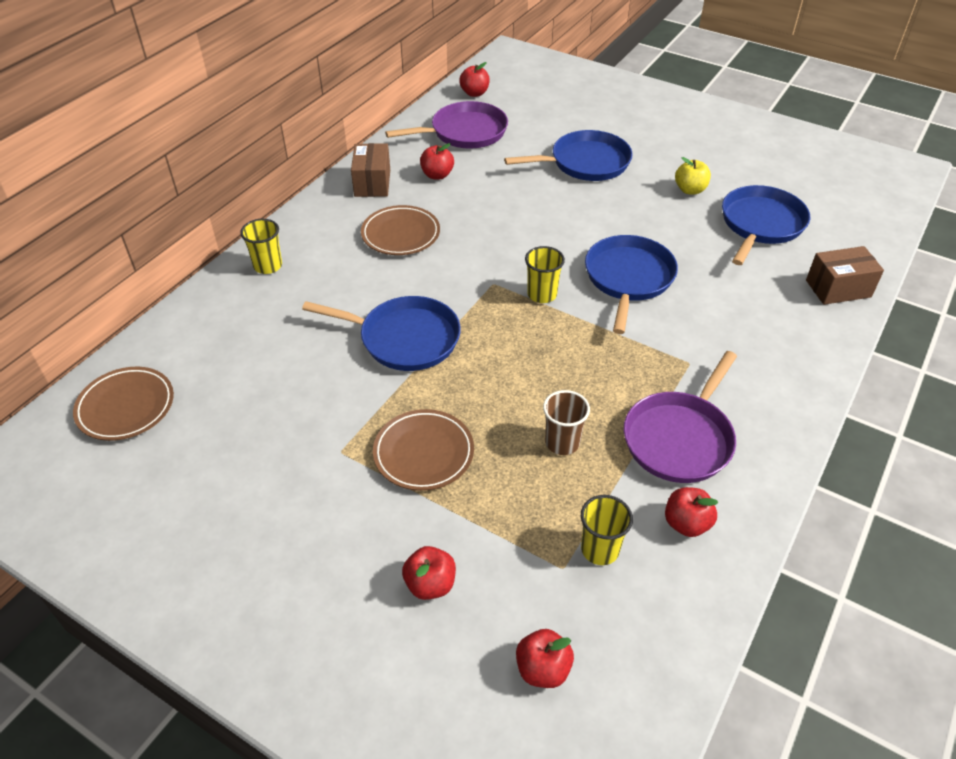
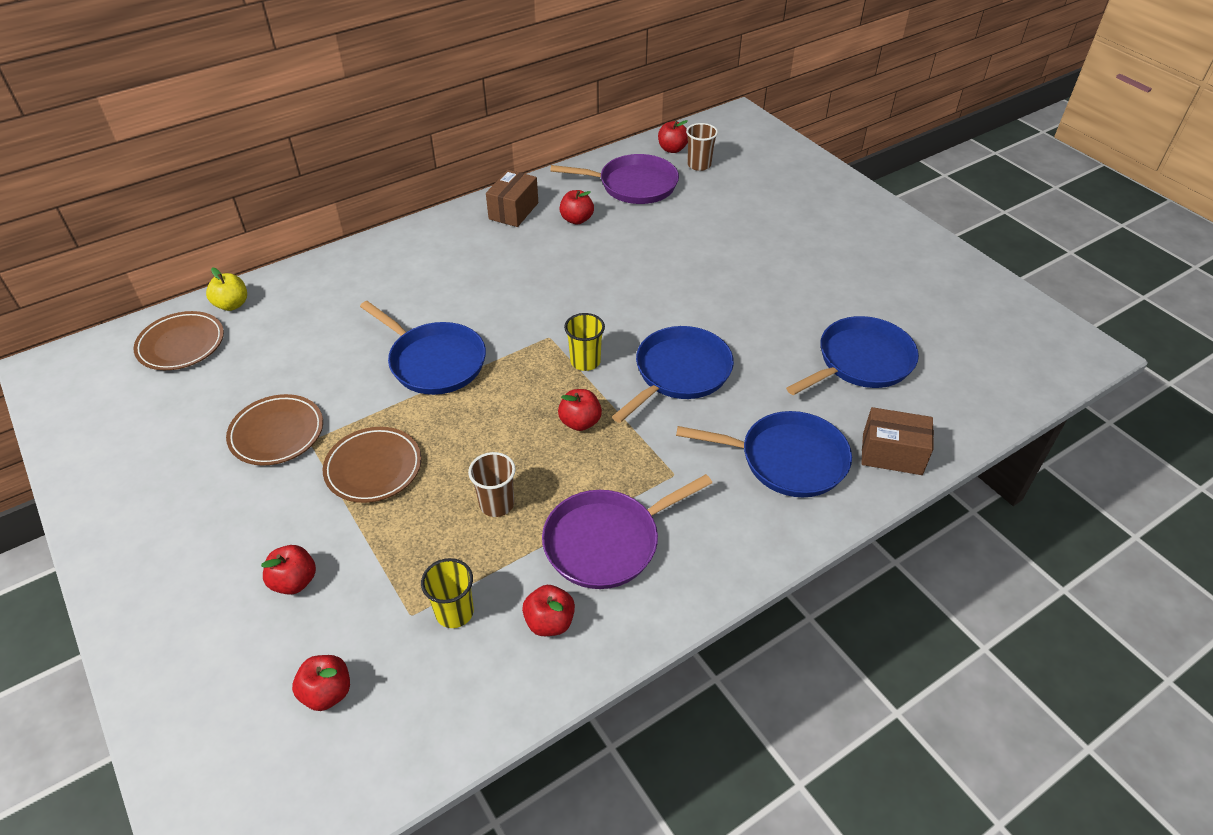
camera: 25 degrees right, 0 degrees up
yellow cup [240,219,282,274] -> none
brown plate [361,205,440,255] -> brown plate moved to [226,394,323,465]
blue pan [504,130,633,181] -> blue pan moved to [676,411,852,497]
yellow apple [675,157,711,195] -> yellow apple moved to [206,268,247,311]
none -> red apple [558,389,602,431]
none -> brown cup [686,123,718,171]

